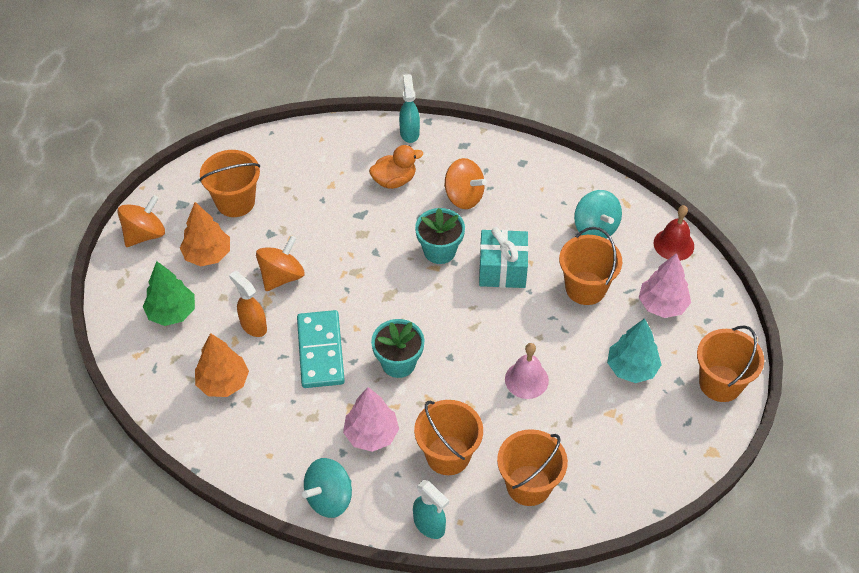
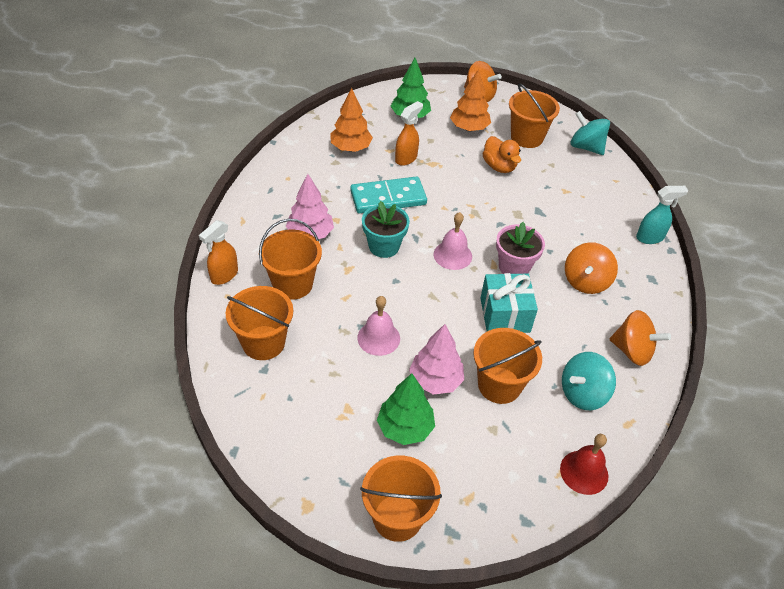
camera: 80 degrees right, 5 degrees down
orange spinning top [256,236,304,291] -> orange spinning top moved to [609,310,671,366]
turquoise spinning top [302,458,352,518] -> turquoise spinning top moved to [571,111,610,155]
orange duck [369,145,423,189] -> orange duck moved to [482,136,521,173]
turquoise spray bottle [413,480,449,539] -> orange spray bottle [199,220,238,285]
turquoise flower pot [415,208,465,264] -> pink flower pot [496,222,545,274]
turquoise tree [607,318,662,383] -> green tree [377,373,435,445]
pink tree [639,253,691,318] -> pink tree moved to [409,324,464,395]
none -> pink bell [434,212,472,270]

